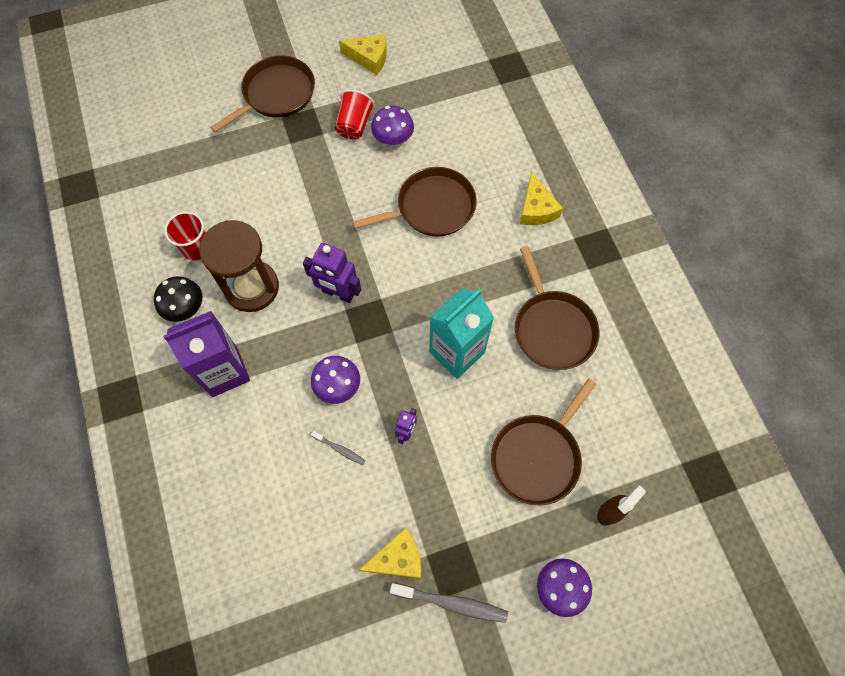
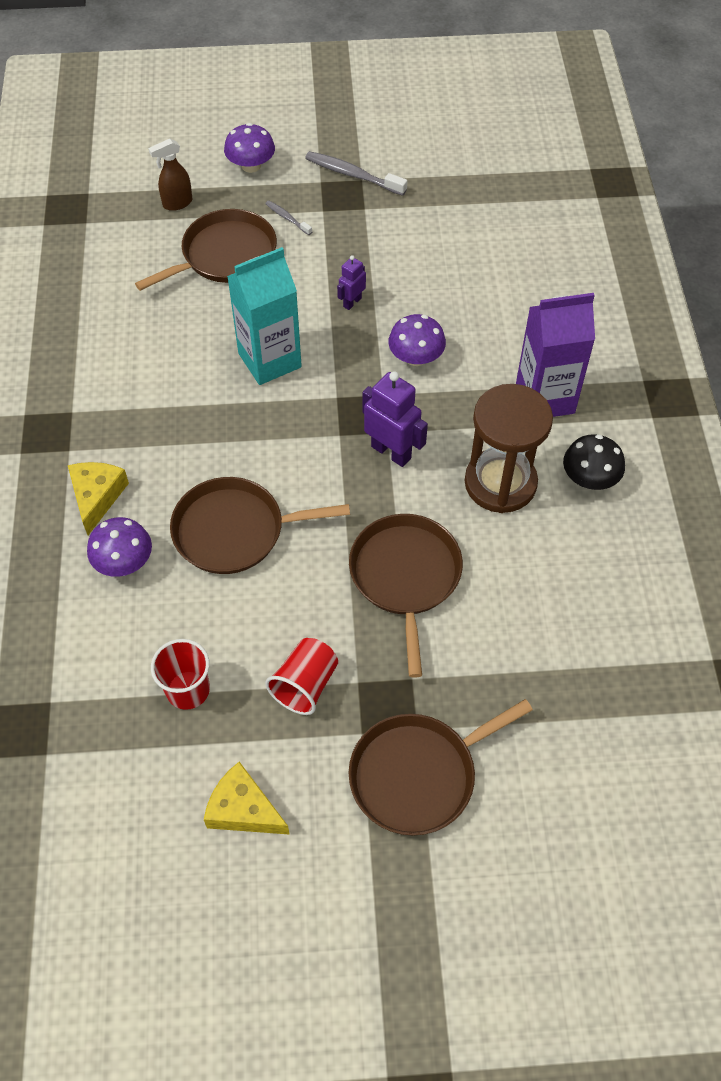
camera: 165 degrees left, 10 degrees down
red cup [164,211,206,261] -> red cup moved to [151,639,210,710]
grey toothbrush [311,431,365,465] -> grey toothbrush moved to [265,201,312,235]
yellow cheese [359,528,421,579] -> none
purple mushroom [371,106,414,145] -> purple mushroom moved to [87,517,152,577]
brown pan [515,246,600,370] -> brown pan moved to [349,514,463,678]

